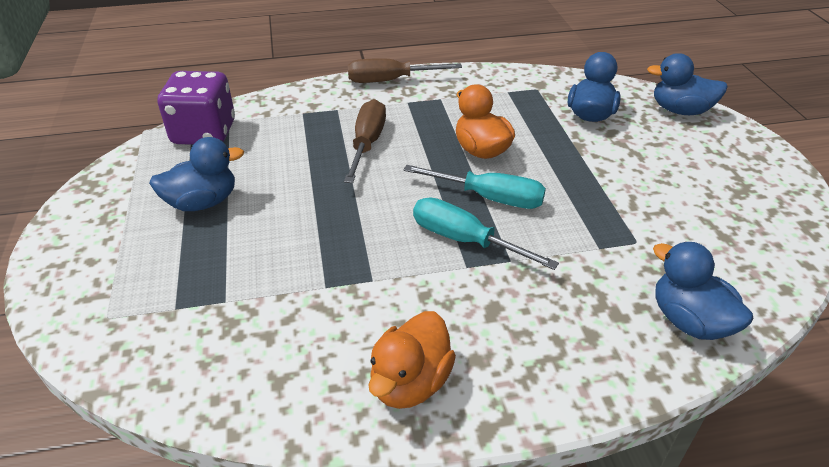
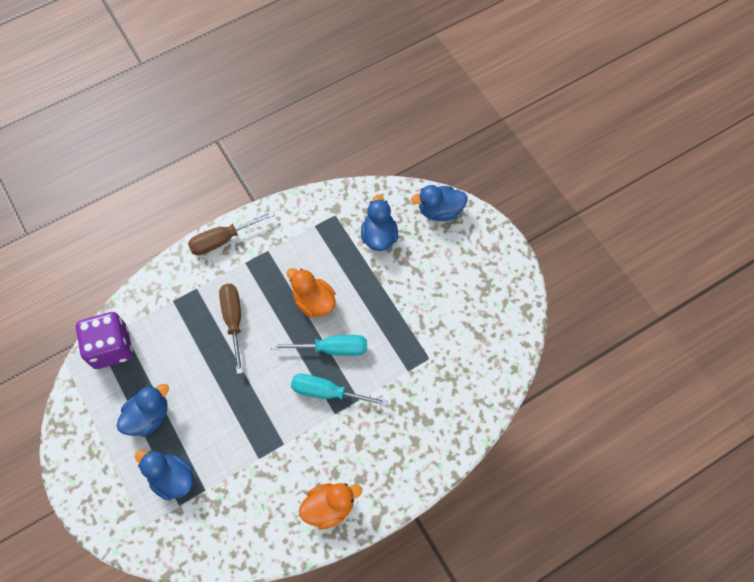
camera: 20 degrees left, 25 degrees up
orange duck [368,311,456,409] -> orange duck turned 120 degrees counterclockwise [299,483,362,530]
blue duck [653,242,753,340] -> blue duck moved to [135,450,194,501]

